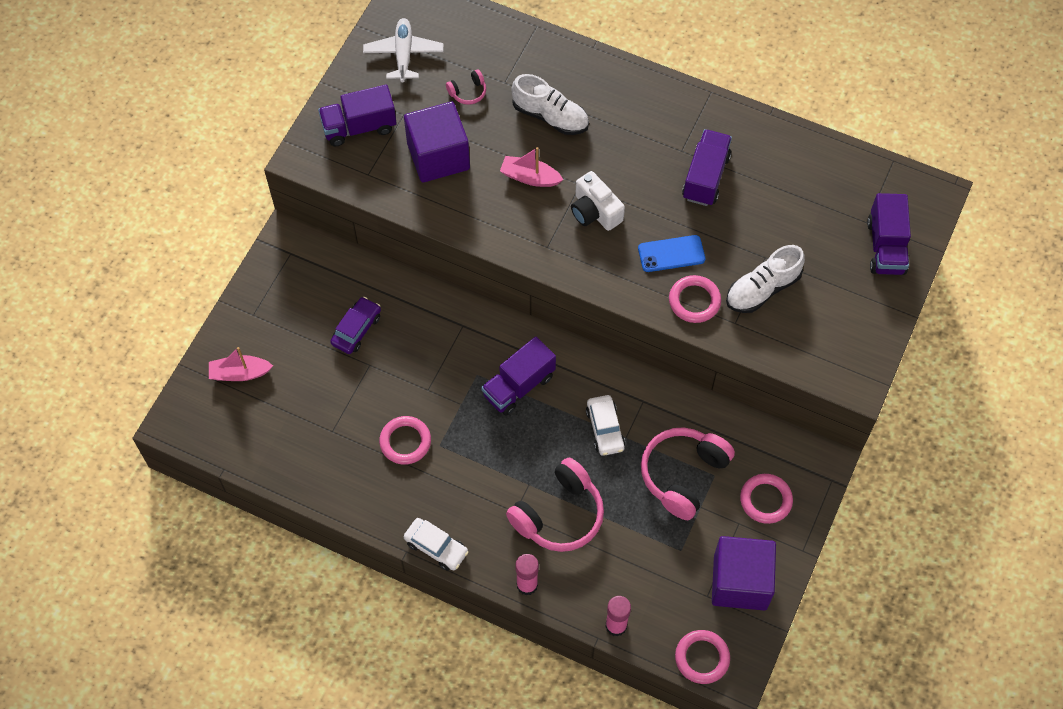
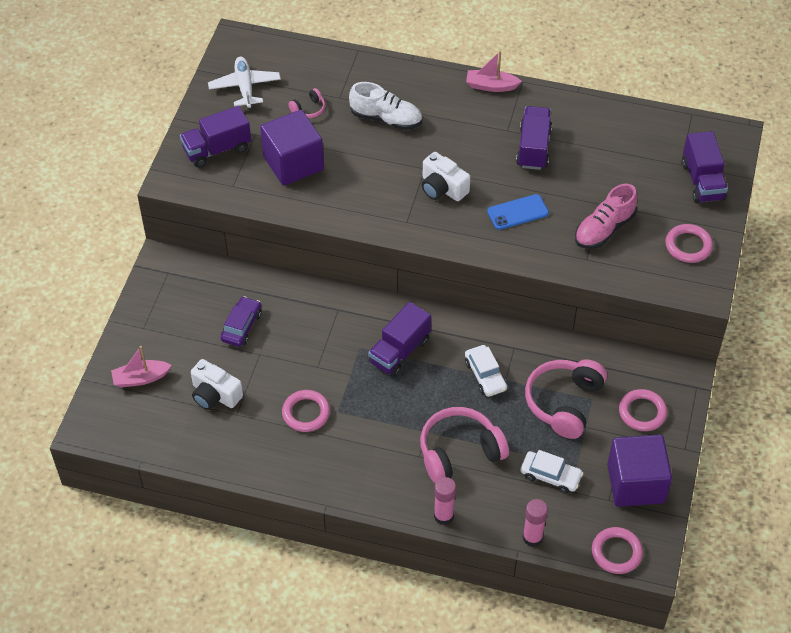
camera: 10 degrees left, 10 degrees down
white car [404,518,469,571] -> white car moved to [520,450,583,493]
pink boat [500,147,563,187] -> pink boat moved to [466,51,522,92]
pink headphones [506,458,604,552] -> pink headphones turned 150 degrees counterclockwise [420,407,509,483]
pink ring [669,275,721,323] -> pink ring moved to [665,224,713,263]
white shoe [726,245,805,313] -> pink shoe [575,184,637,249]
none -> white camera [191,359,243,410]

